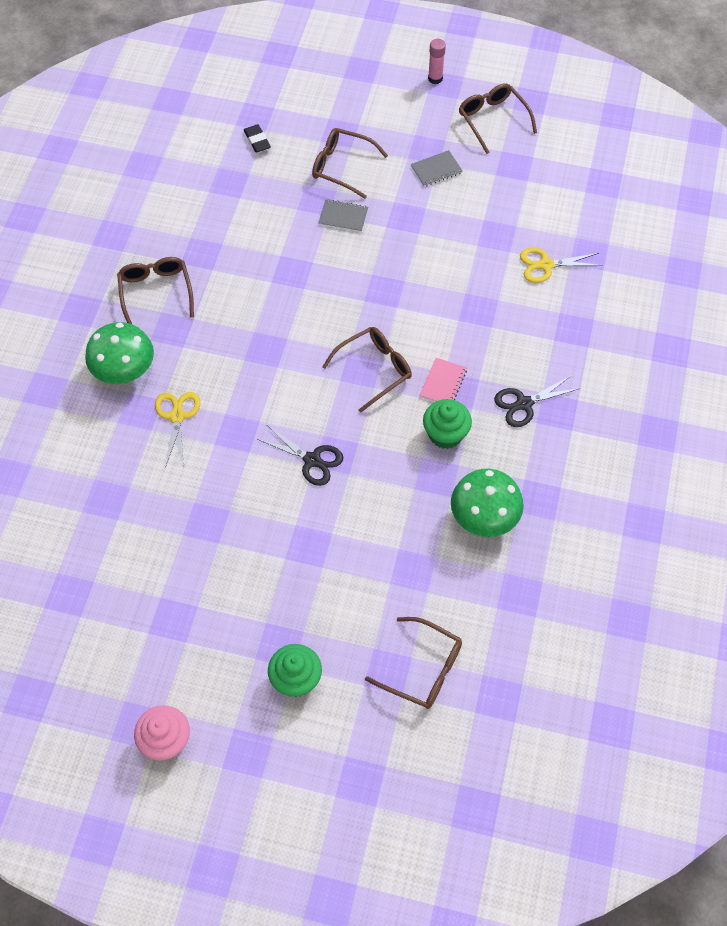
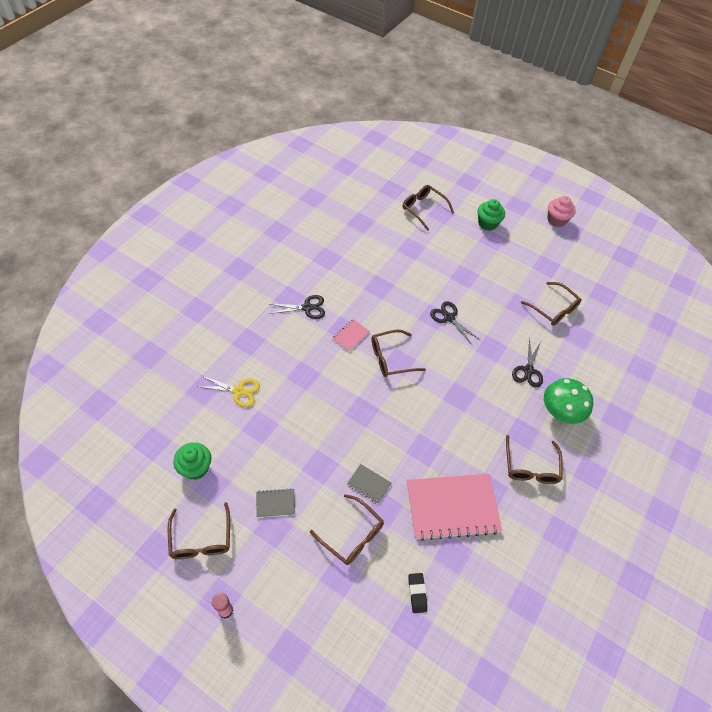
camera: 165 degrees left, 5 degrees down
yellow scissors [155,392,200,468] -> black scissors [512,338,543,388]
green cupcake [423,399,472,449] -> green cupcake moved to [173,442,211,480]
green mushroom [451,469,524,537] -> none
none -> pink notebook [407,474,502,541]
none -> brown glasses [521,282,581,326]

